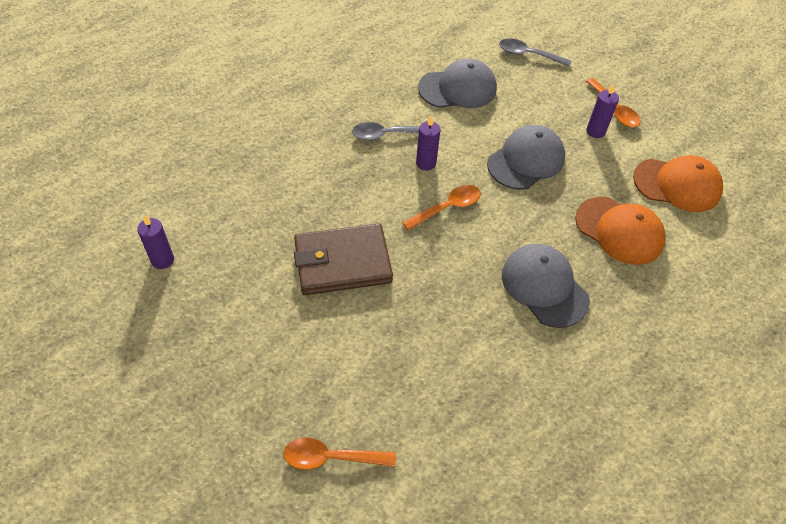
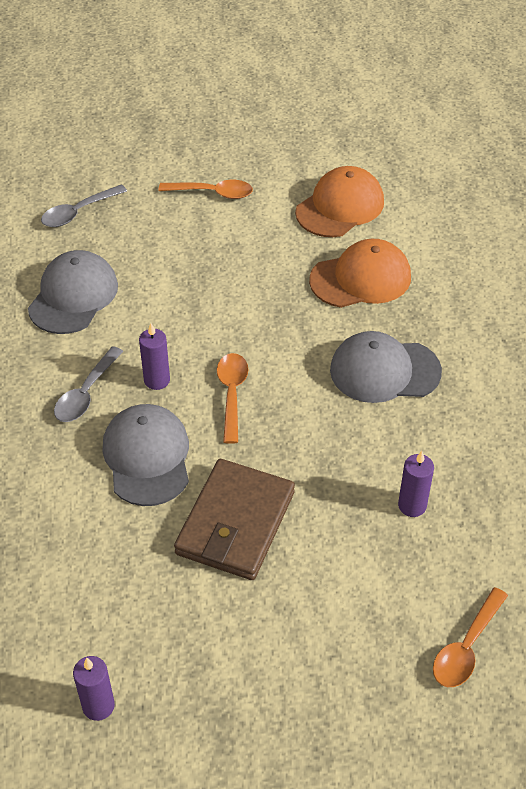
camera: 55 degrees left, 5 degrees down
grey cap [487,125,565,190] -> grey cap moved to [102,404,189,506]
purple candle [586,84,619,138] -> purple candle moved to [398,451,434,517]

